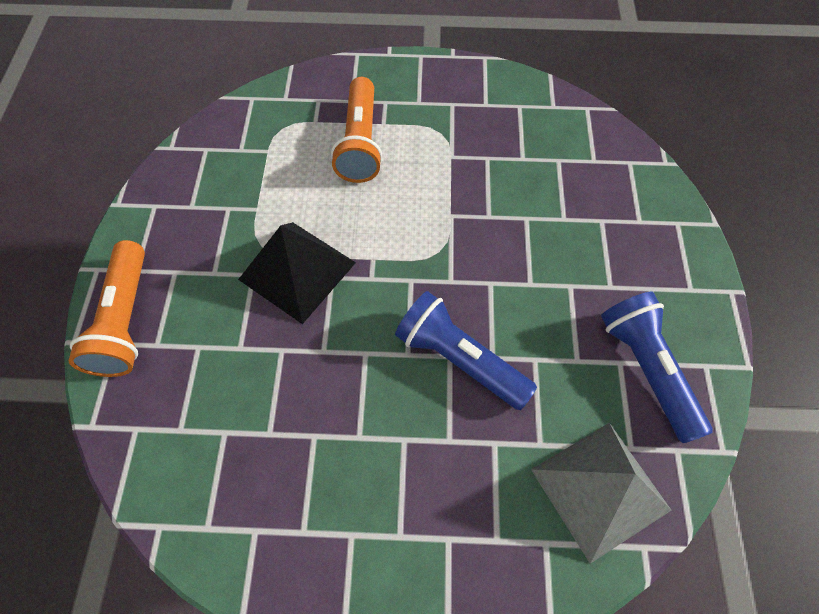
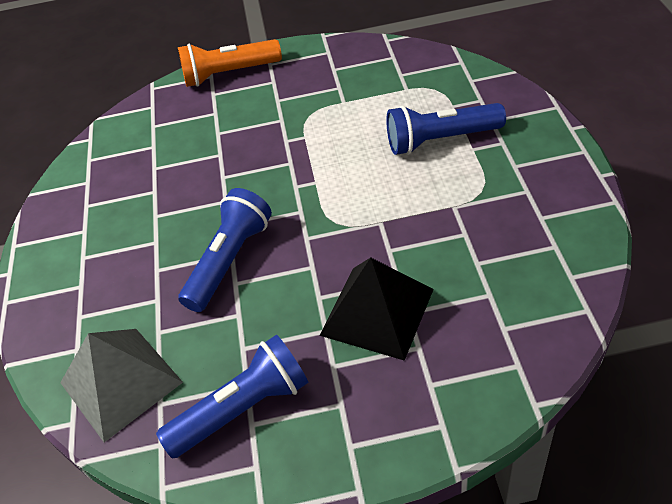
camera: 85 degrees right, 15 degrees down
black pyramid [238,222,356,324] -> black pyramid moved to [319,257,434,361]
orange flashlight [331,77,383,183] -> blue flashlight [386,103,506,155]

